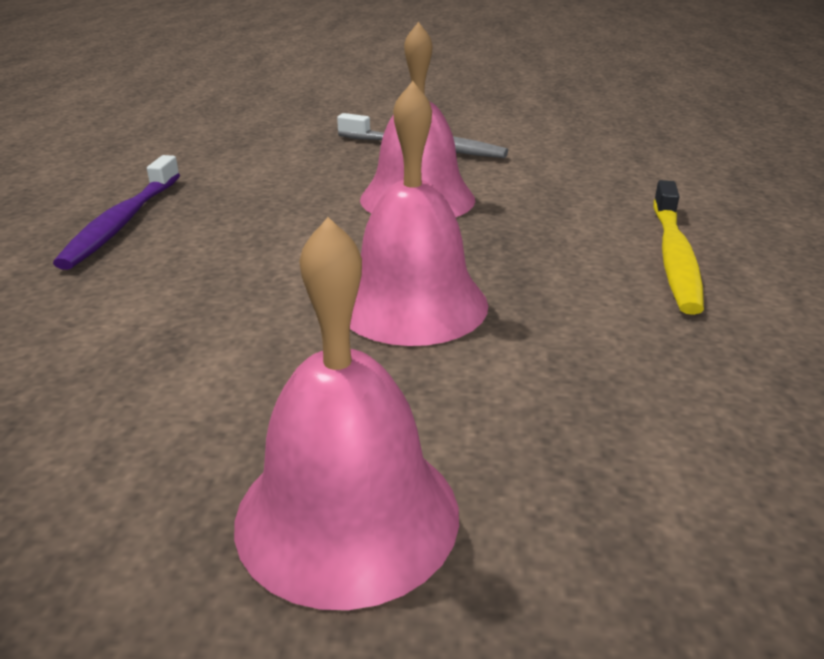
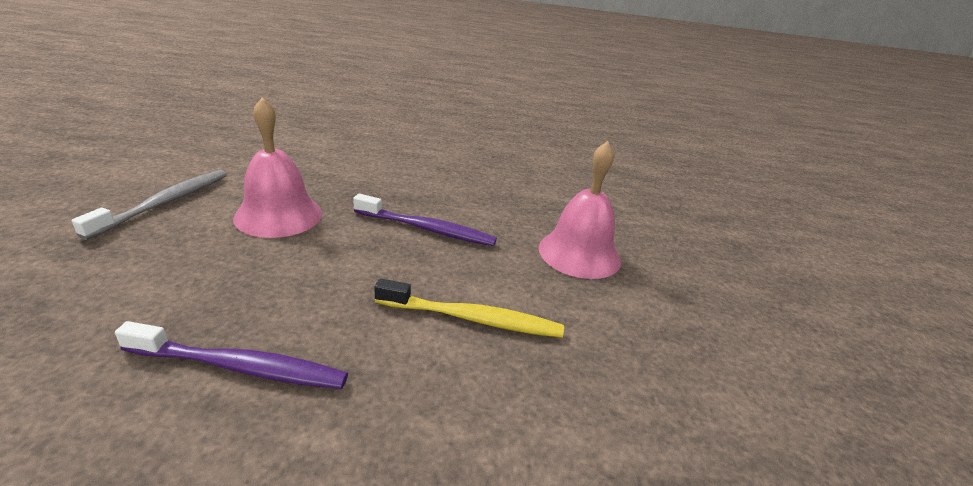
camera: 95 degrees left, 0 degrees up
pink bell [350,81,488,346] -> purple toothbrush [353,194,497,246]
yellow toothbrush [653,180,704,315] -> yellow toothbrush moved to [375,278,564,338]

